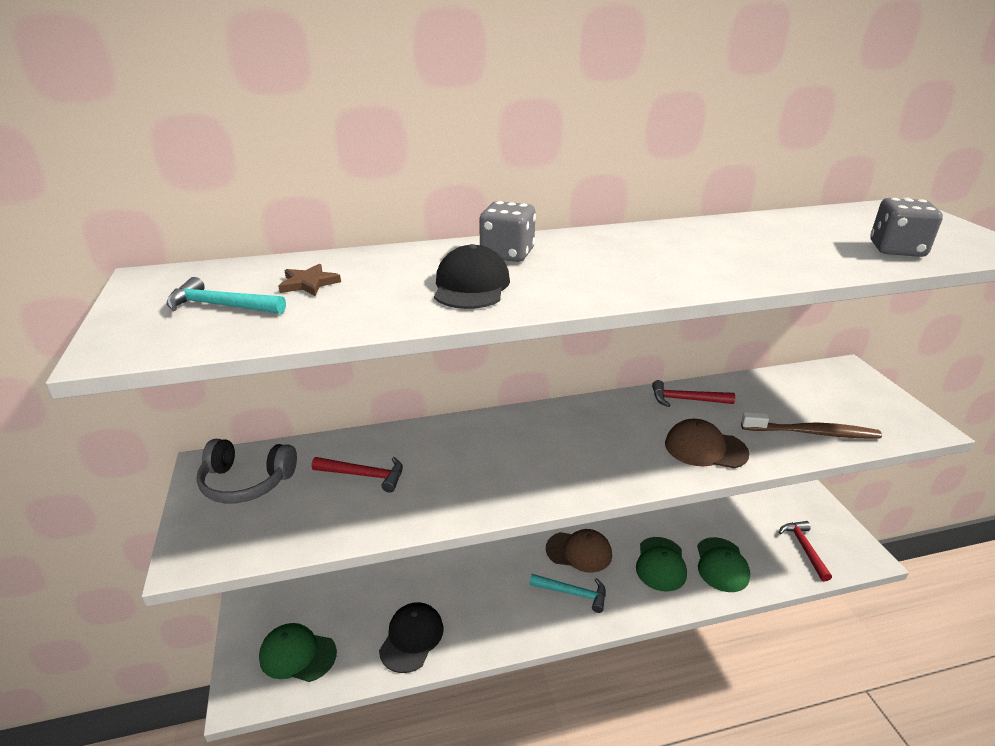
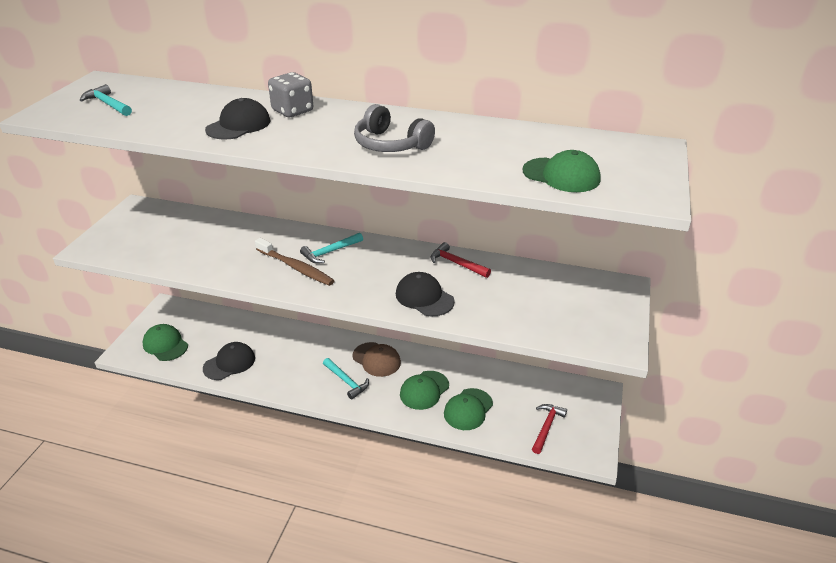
camera: 30 degrees right, 5 degrees up
grey headphones [197,439,297,503] -> grey headphones moved to [354,104,435,152]
brown star [278,264,341,296] -> none
red hammer [312,457,403,493] -> none
brown cap [665,419,750,468] -> black cap [396,272,455,317]
brown toothbrush [741,412,882,439] -> brown toothbrush moved to [255,238,335,286]
grey dice [870,198,943,257] -> green cap [523,150,601,192]
none -> turquoise hammer [300,233,363,264]

